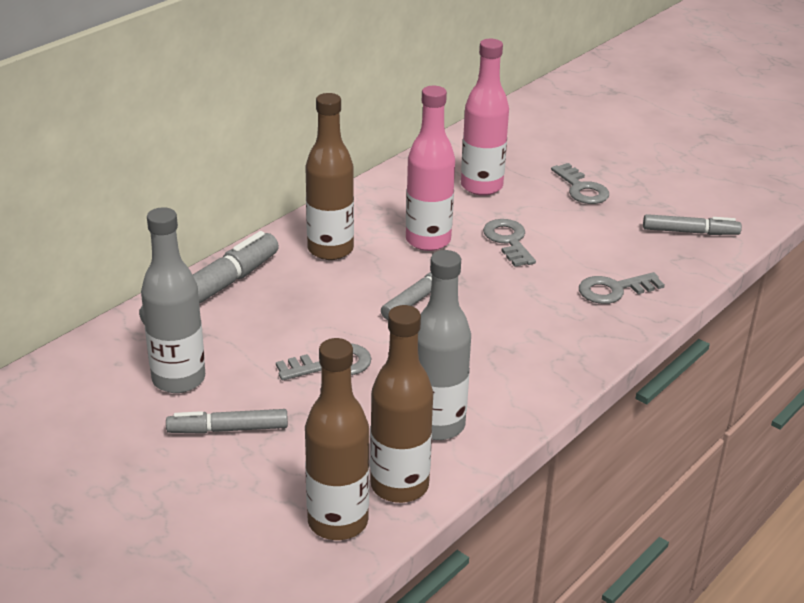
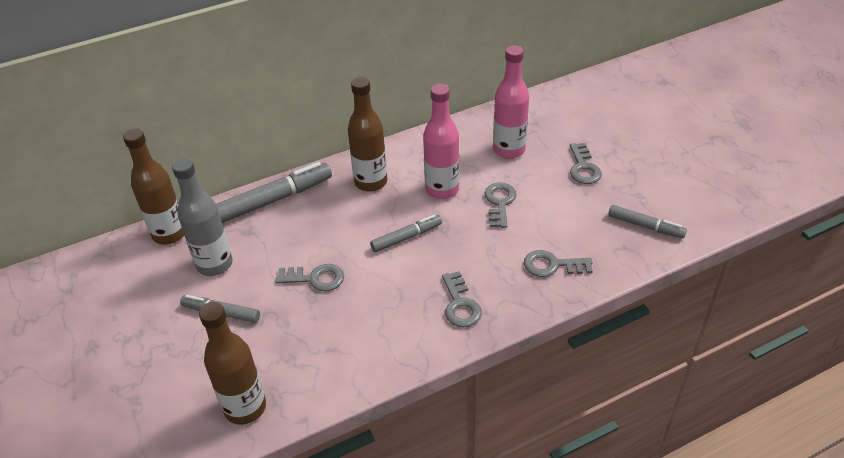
camera: 25 degrees right, 10 degrees up
brown bottle [370,305,433,503] -> brown bottle moved to [123,128,184,245]
grey bottle [418,250,471,440] -> none
none -> grey key [442,271,482,327]

